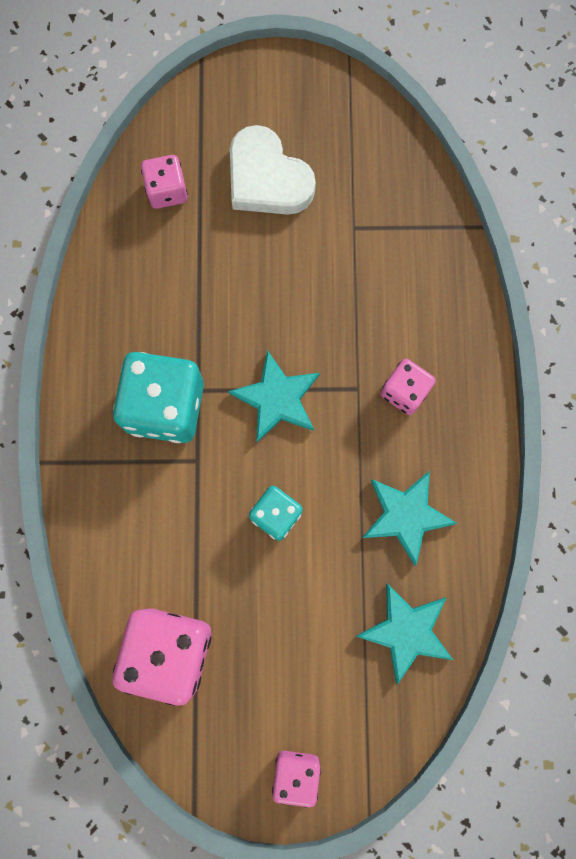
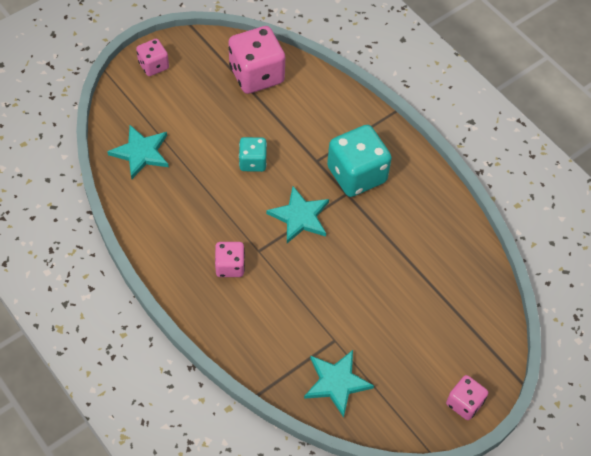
camera: 140 degrees right, 20 degrees down
pink dice [141,155,187,209] -> pink dice moved to [446,375,488,420]
white heart [230,125,316,215] -> none
turquoise star [362,471,458,566] -> turquoise star moved to [304,350,374,417]

